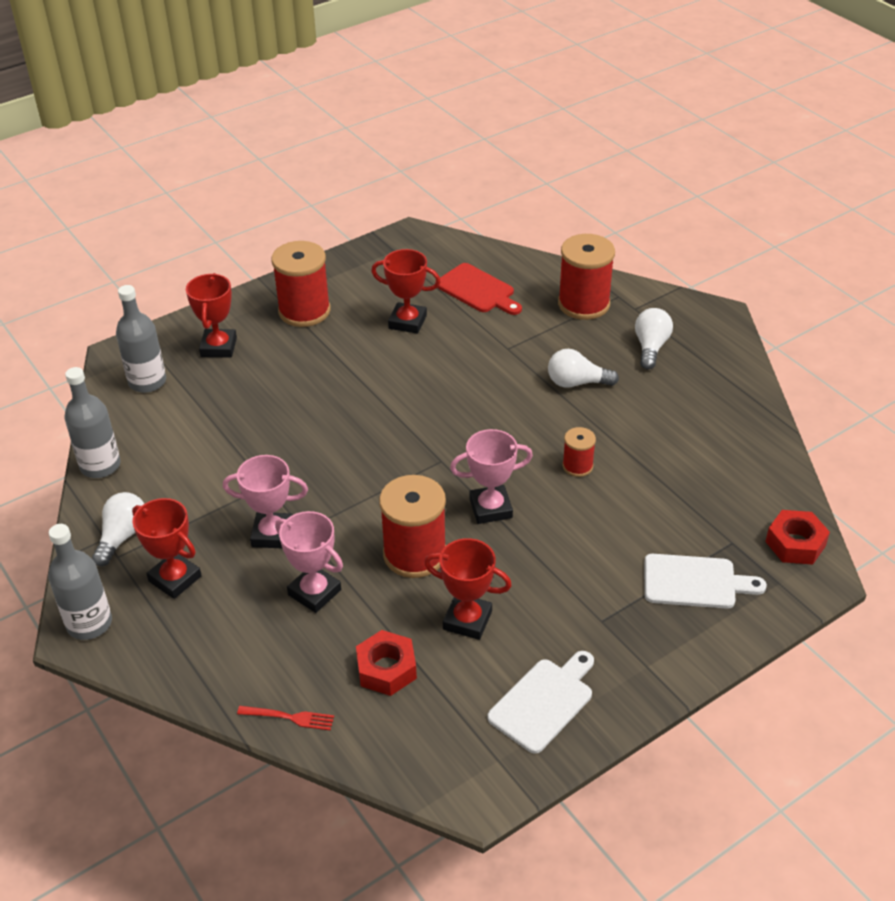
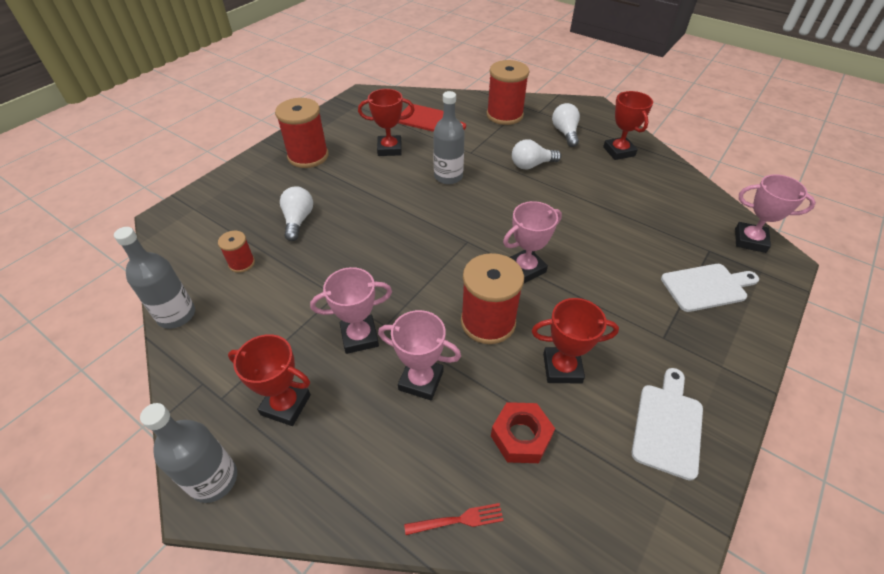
camera: 20 degrees left, 5 degrees up
white light bulb [92,492,144,566] -> white light bulb moved to [280,186,313,241]
grey bottle [116,285,166,393] -> grey bottle moved to [433,91,465,184]
red trophy [186,273,237,358] -> red trophy moved to [603,91,653,160]
red spool [562,427,596,477] -> red spool moved to [218,231,255,273]
red nut [765,510,830,565] -> pink trophy [735,174,816,253]

